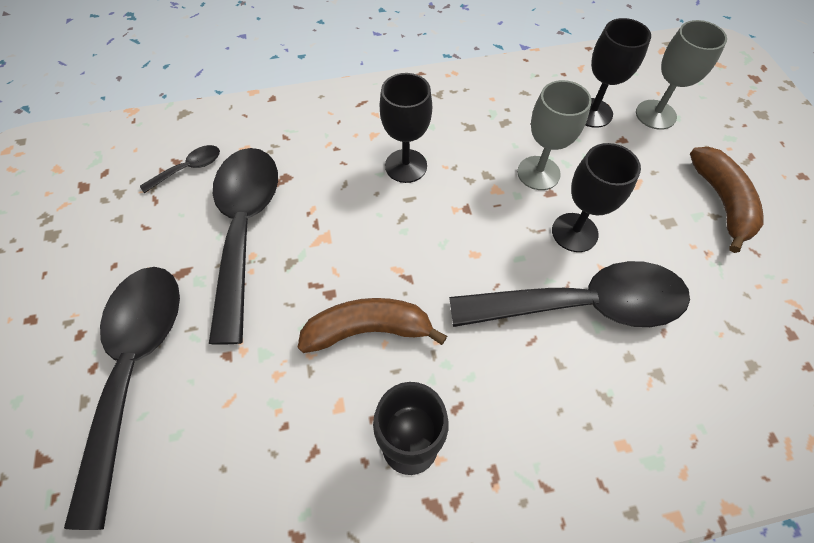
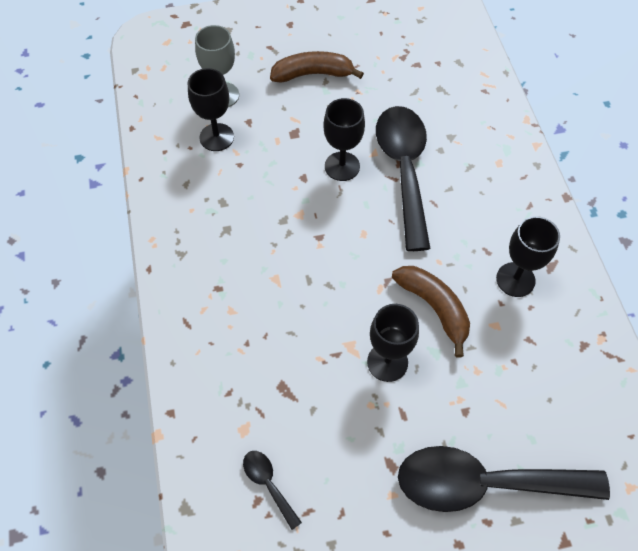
camera: 90 degrees left, 0 degrees up
black spoon [209,148,278,345] -> none
brown banana [298,298,447,353] -> brown banana turned 150 degrees clockwise [392,266,470,358]
black goblet [380,73,432,183] -> black goblet moved to [367,304,419,382]
grey goblet [517,80,592,190] -> none

